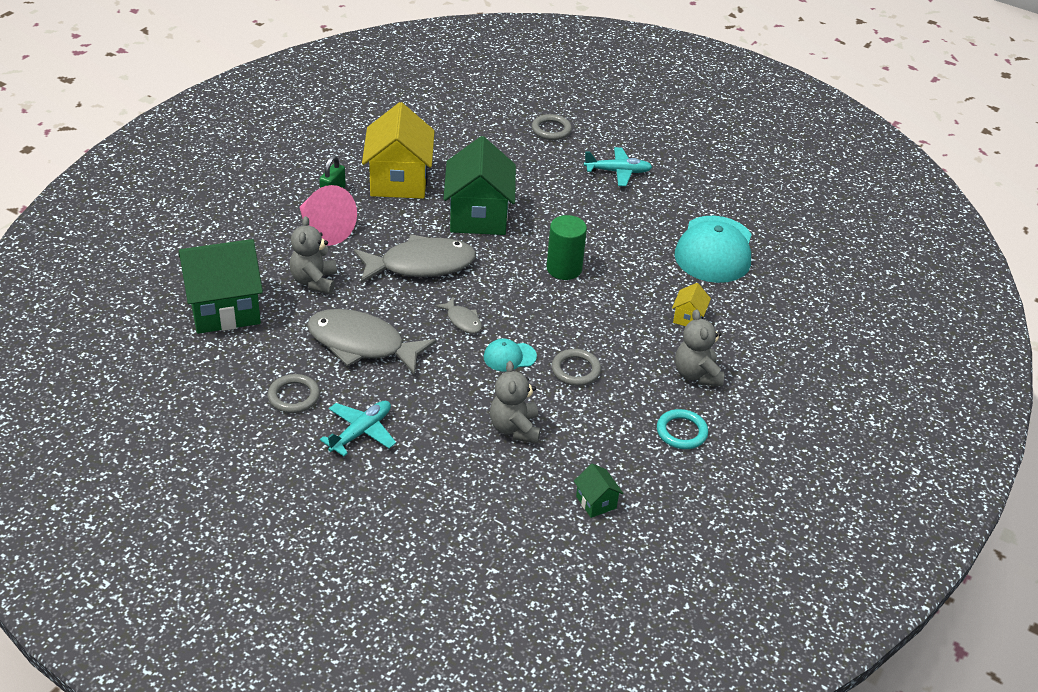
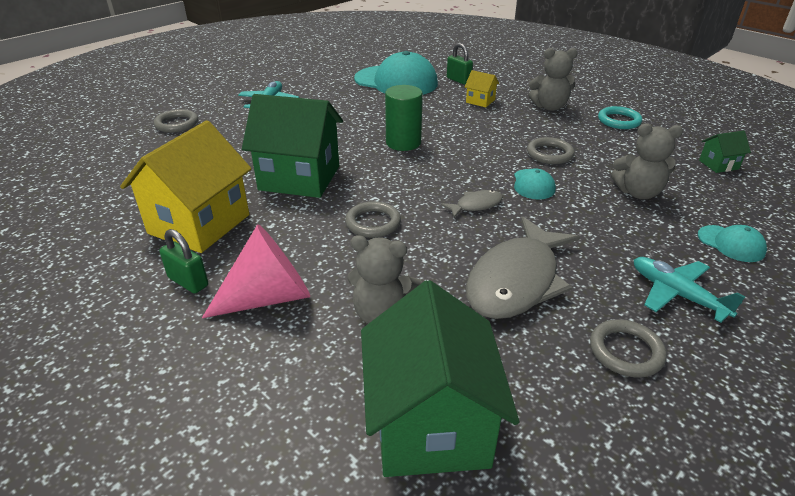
camera: 75 degrees left, 5 degrees down
grey fish [354,234,476,283] -> grey ring [345,201,401,238]
yellow house [362,102,435,199] -> yellow house turned 75 degrees counterclockwise [120,120,251,253]
none -> green padlock [447,43,473,85]
none -> turquoise cap [698,225,767,262]

